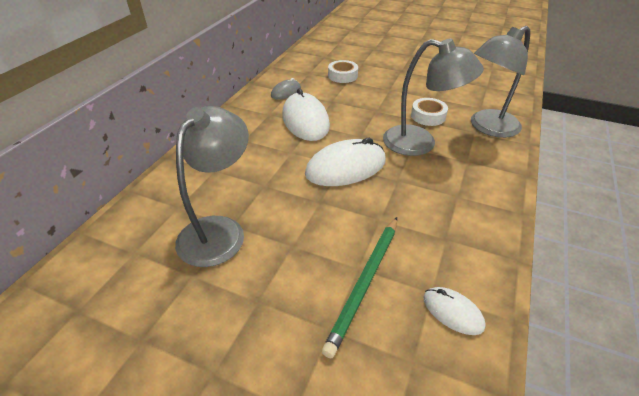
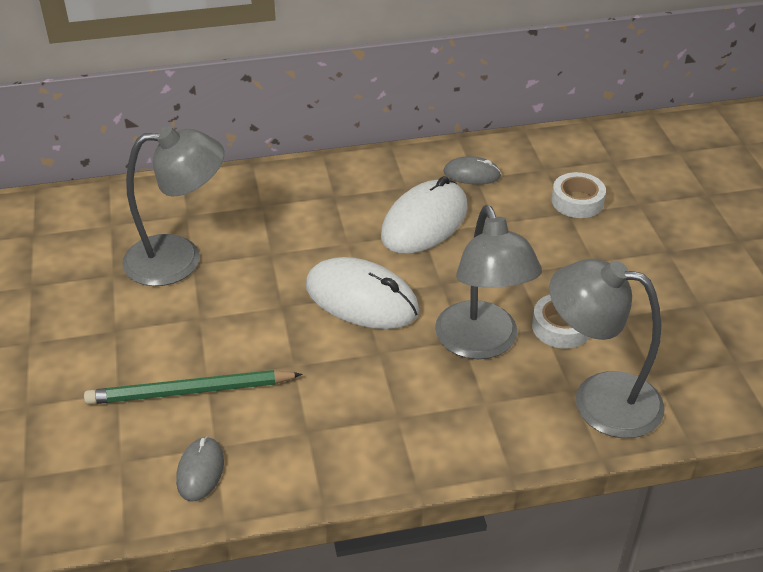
camera: 55 degrees right, 0 degrees up
white mouse [423,287,486,335] -> grey mouse [176,436,224,502]

